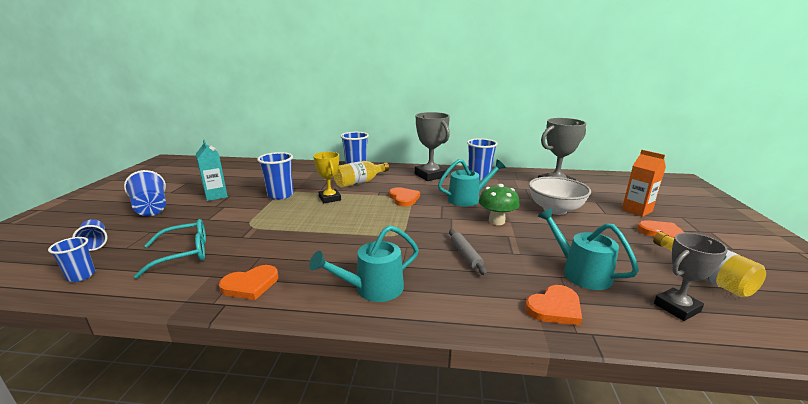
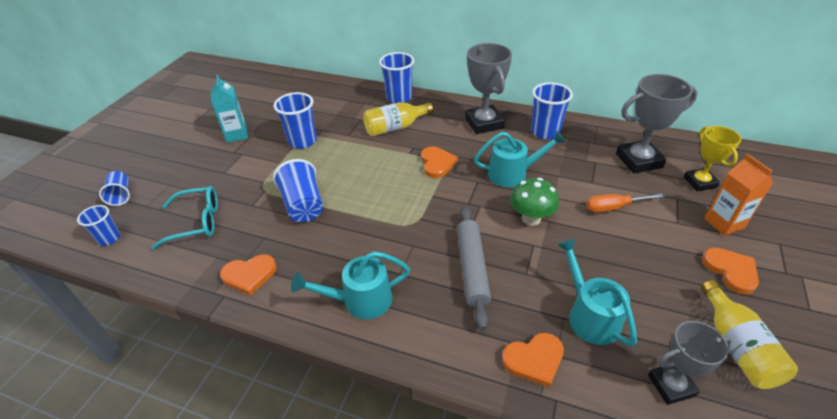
camera: 15 degrees right, 20 degrees up
blue cup [124,170,166,216] -> blue cup moved to [273,159,323,222]
yellow trophy [313,152,341,203] -> yellow trophy moved to [684,126,741,191]
grey rolling pin [449,229,487,275] -> grey rolling pin [457,207,491,330], size x1.62
white bowl [529,177,591,215] -> orange screwdriver [586,193,664,213]

